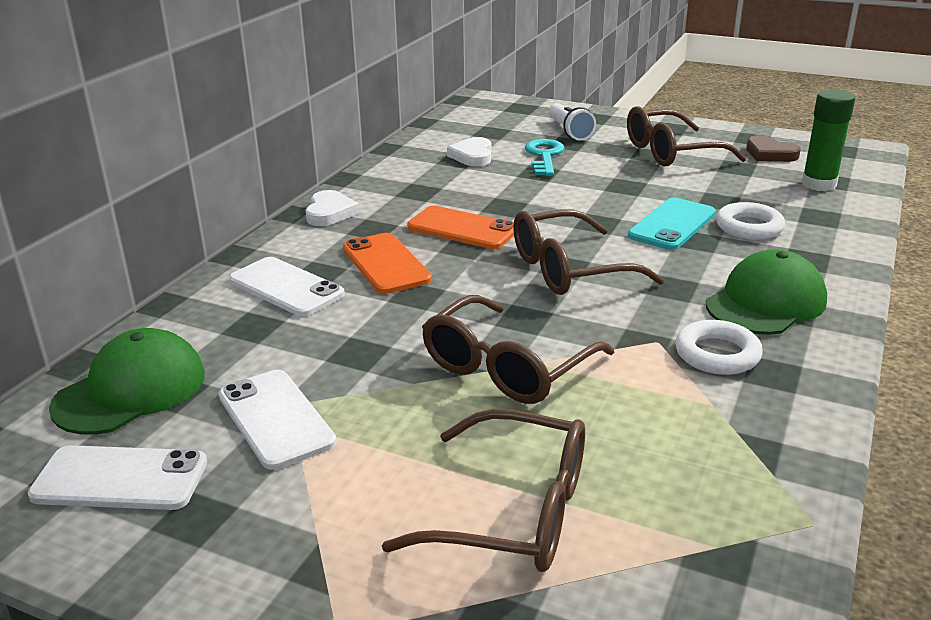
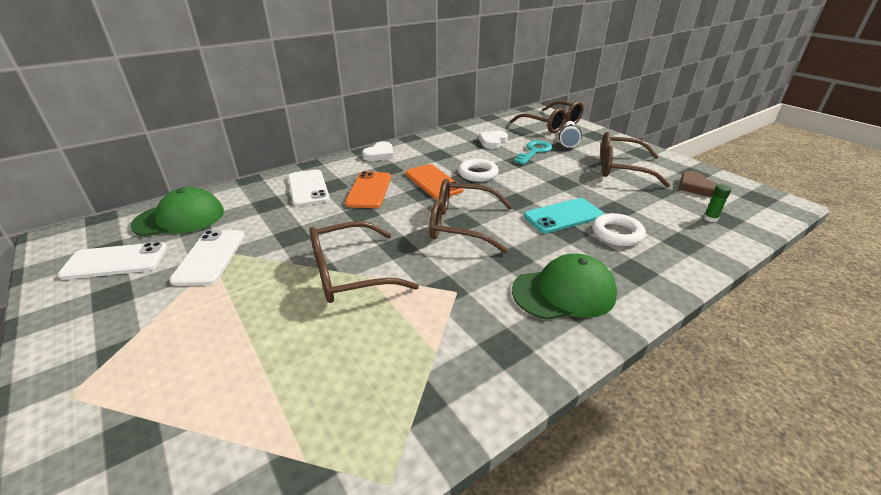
camera: 30 degrees right, 5 degrees up
white phone [28,445,207,510] -> white phone turned 45 degrees counterclockwise [58,242,167,280]
brown glasses [382,409,585,572] -> brown glasses moved to [510,101,584,133]
white ring [675,320,763,375] -> white ring moved to [458,159,499,182]
green glue stick [801,90,855,191] -> green glue stick [704,184,731,222], size x0.49

